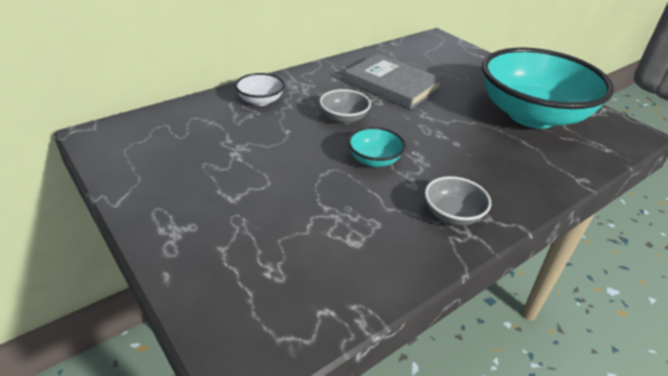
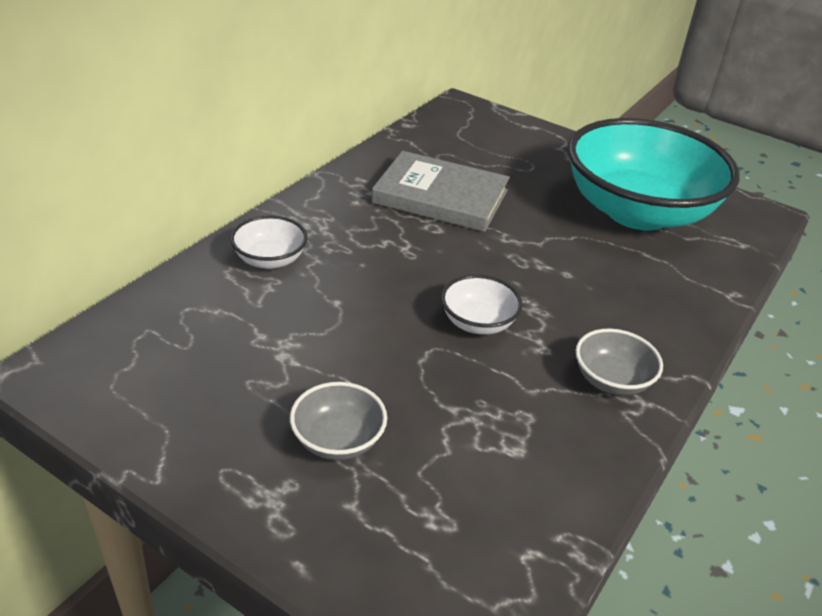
camera: 20 degrees left, 0 degrees up
grey bowl [320,89,371,124] -> grey bowl moved to [290,382,387,460]
turquoise bowl [348,127,406,167] -> white bowl [441,275,522,335]

